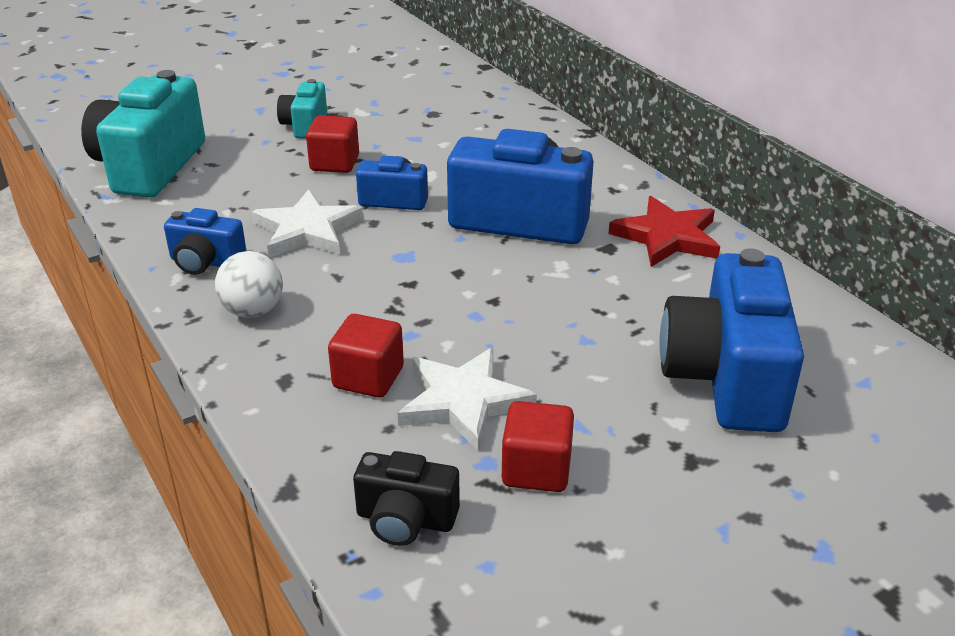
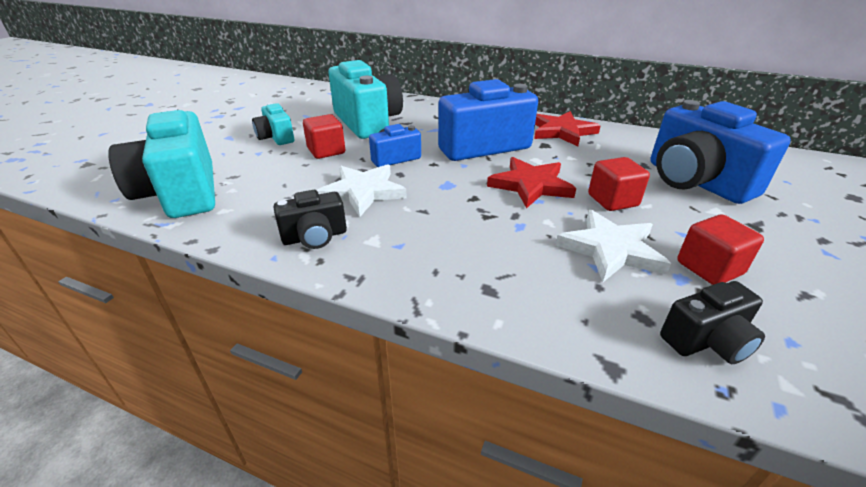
camera: 35 degrees left, 0 degrees up
blue camera [164,208,247,275] -> black camera [274,190,347,249]
white ball [215,251,283,318] -> none
red cube [328,314,404,398] -> red cube moved to [588,157,650,211]
none -> turquoise camera [328,60,403,139]
none -> red star [487,157,576,208]

